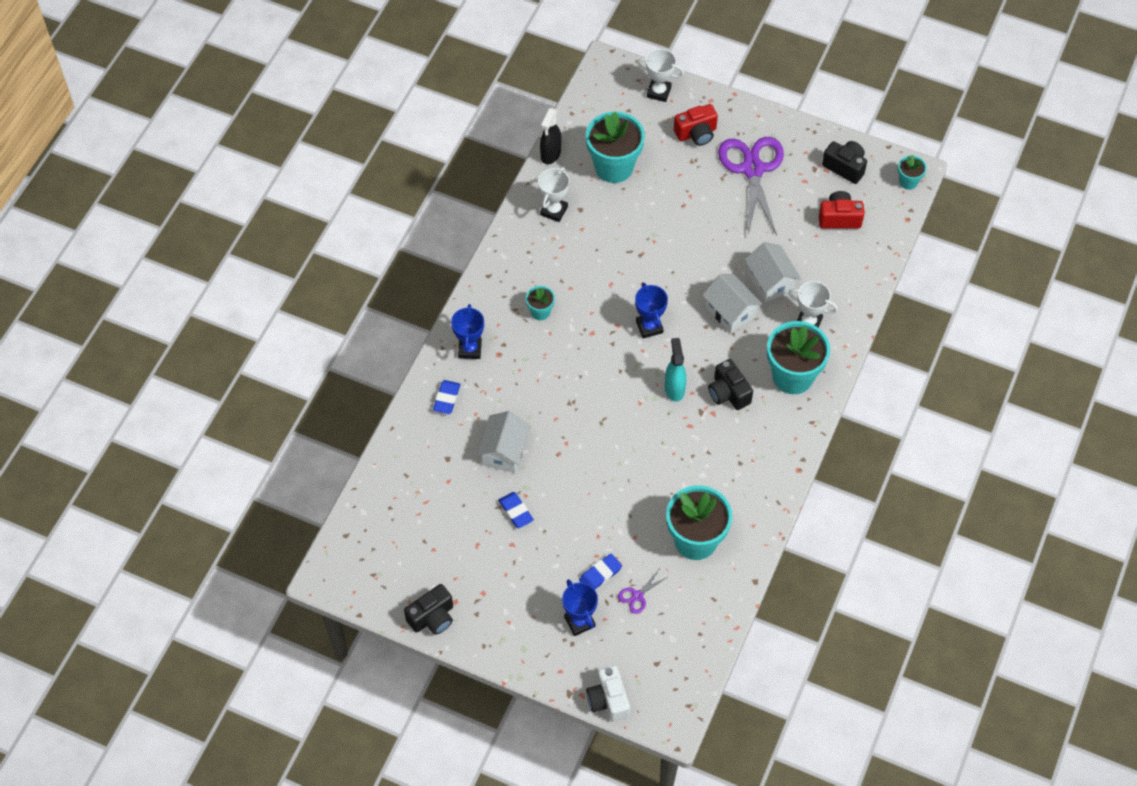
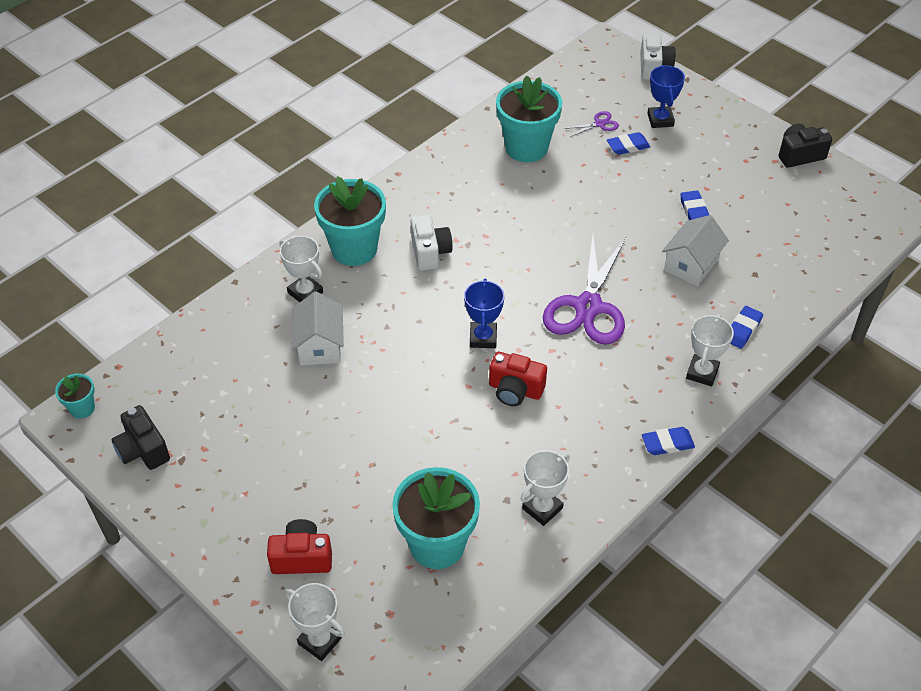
camera: 160 degrees left, 10 degrees down
blue trophy [451,304,484,359] -> white trophy [686,314,734,386]
turquoise flower pot [526,286,555,320] -> none
black spray bottle [540,108,561,164] -> none
turquoise spray bottle [665,338,686,402] -> none
white house [702,274,762,334] -> none
black camera [708,359,753,410] -> white camera [411,214,453,271]
purple scissors [718,137,784,235] -> purple scissors moved to [543,235,626,345]
red camera [819,191,864,229] -> red camera moved to [489,352,547,406]
none -> blue eraser [642,427,695,455]

